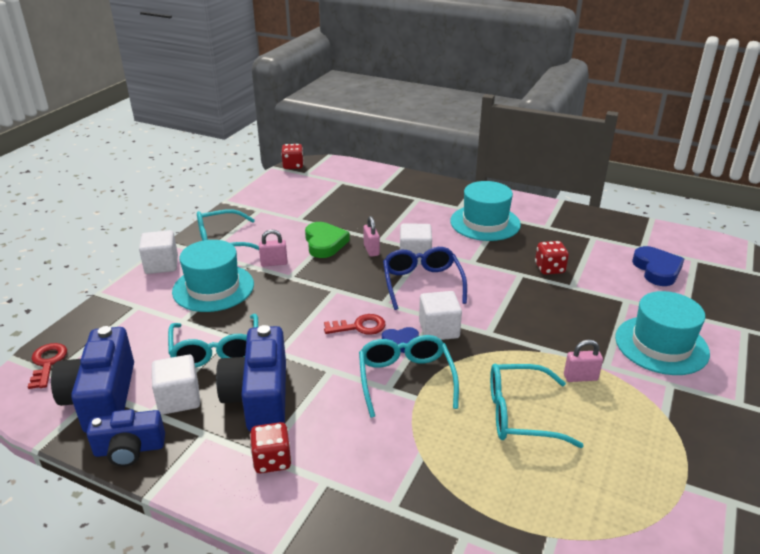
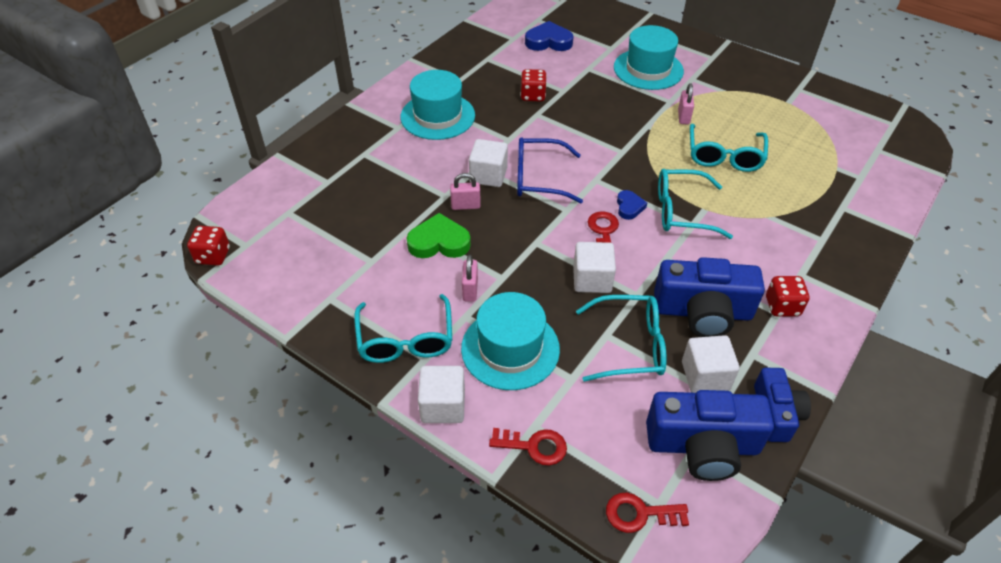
camera: 80 degrees left, 15 degrees up
white cube [419,291,462,340] -> white cube moved to [573,242,616,293]
none -> red key [489,428,567,466]

